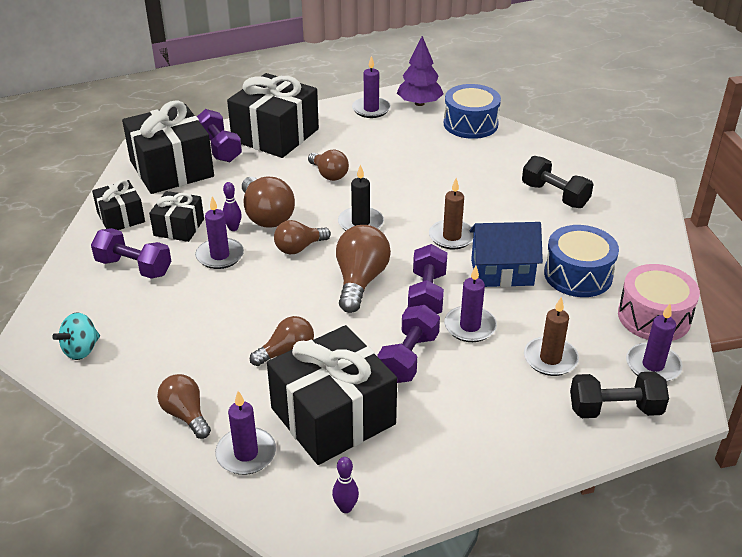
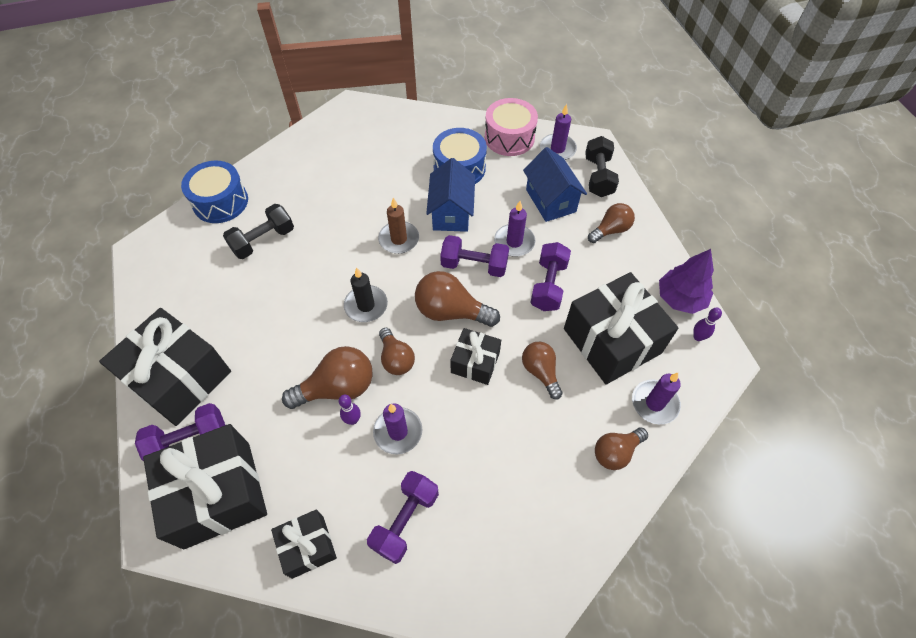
camera: 85 degrees left, 20 degrees up
turquoise spinning top [52,312,100,360] -> none
black gift [149,191,204,242] -> black gift moved to [450,328,501,385]
brown light bulb [308,150,349,181] -> brown light bulb moved to [588,203,635,243]
purple candle [352,56,391,118] -> none
purple dumbbell [378,305,440,383] -> purple dumbbell turned 75 degrees clockwise [530,242,571,311]
purple tree [397,36,443,106] -> purple tree moved to [659,249,714,314]
black dumbbell [522,156,594,208] -> black dumbbell moved to [223,204,294,259]
brown candle [524,297,579,376] -> blue house [523,147,587,222]

